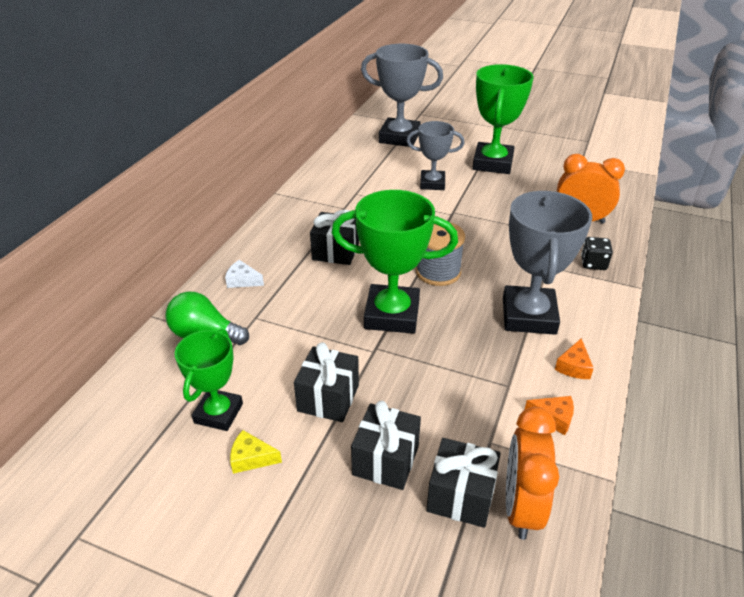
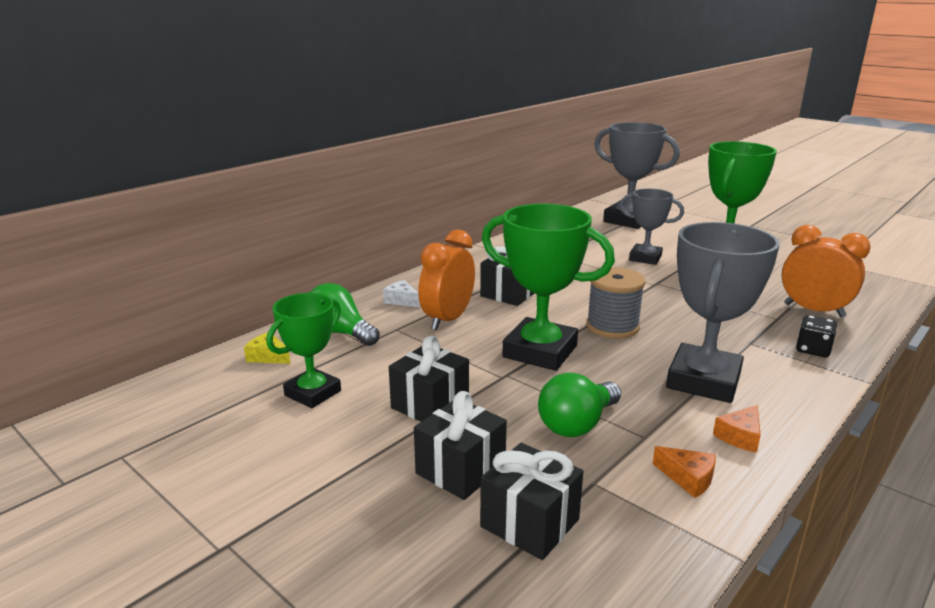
camera: 20 degrees right, 15 degrees down
yellow cheese [230,430,282,474] -> yellow cheese moved to [244,332,291,364]
orange clock [506,407,559,540] -> orange clock moved to [418,229,475,330]
none -> green light bulb [538,373,621,437]

